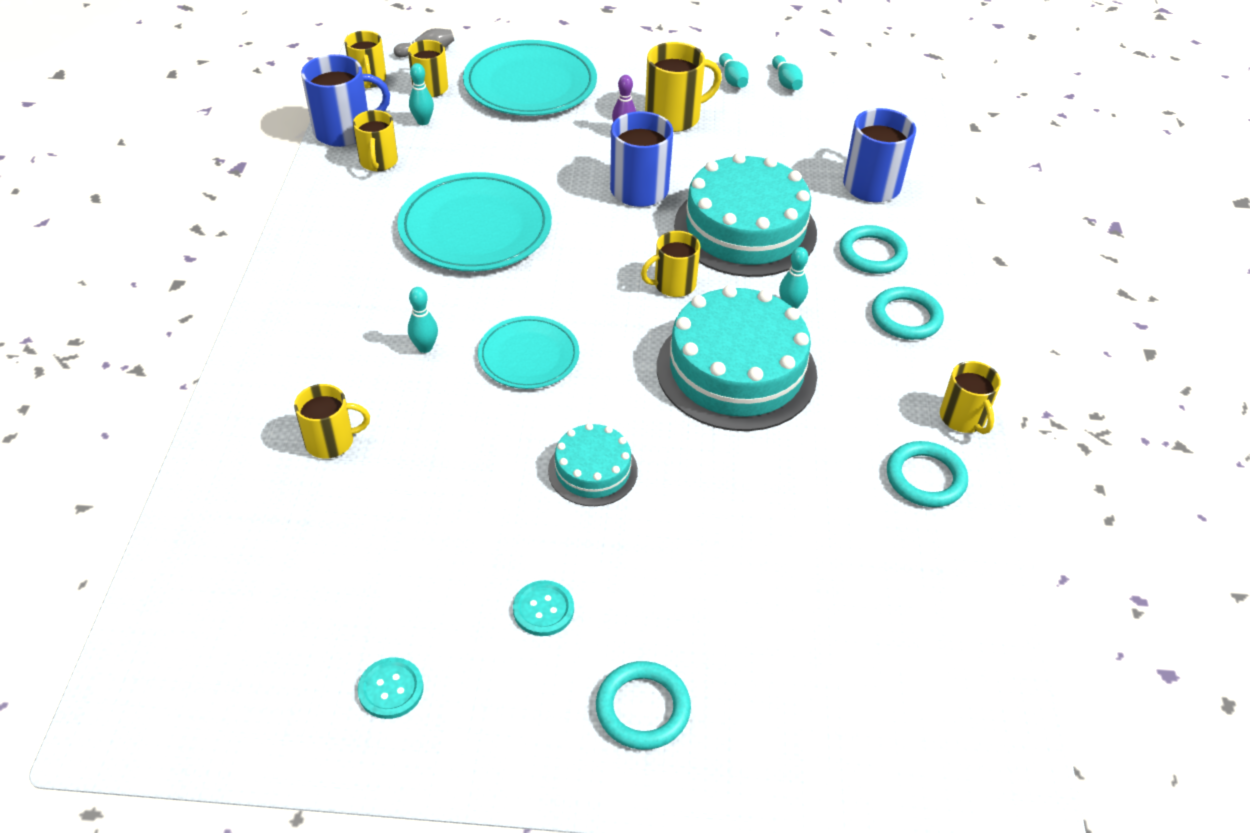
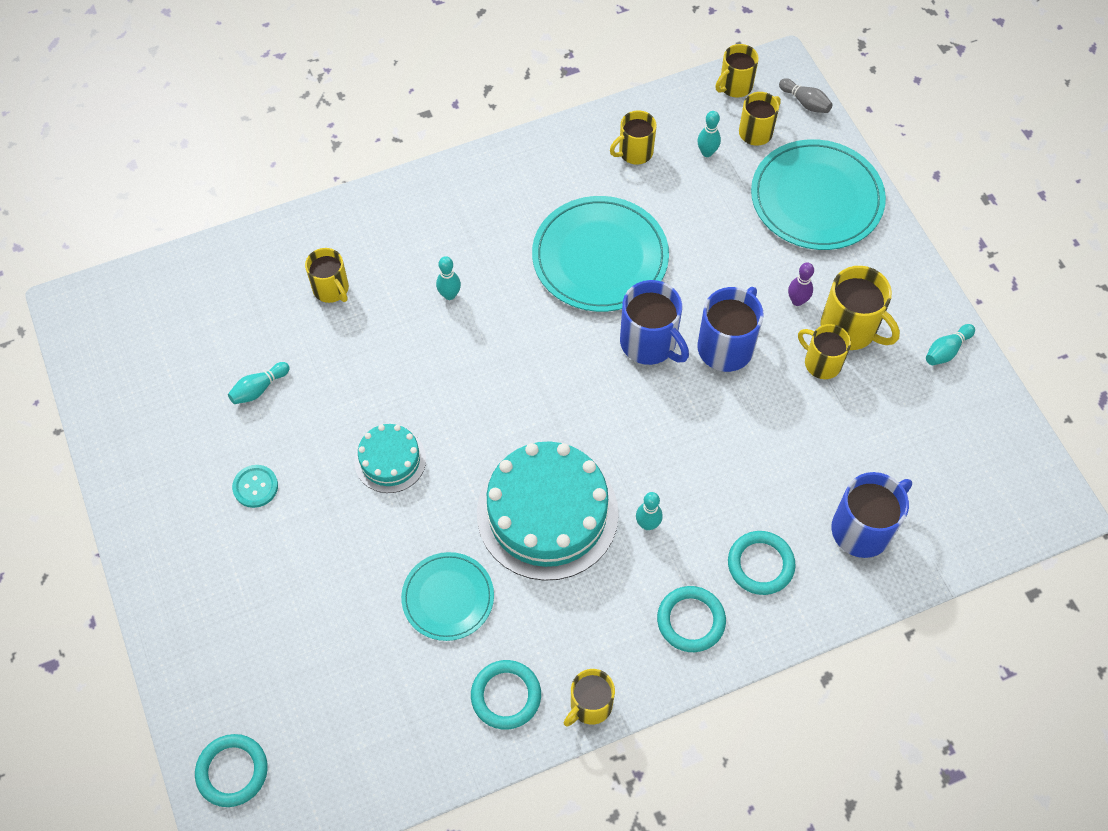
camera: 65 degrees right, 15 degrees up
blue mug [301,54,390,147] -> blue mug moved to [620,280,689,365]
turquoise button [357,657,424,719] -> none
turquoise plate [478,316,579,389] -> turquoise plate moved to [401,552,494,641]
turquoise ring [596,661,691,750] -> turquoise ring moved to [195,734,268,807]
yellow mug [641,231,700,297] -> yellow mug moved to [798,324,851,379]
turquoise cake [674,153,817,277] -> none
turquoise bowling pin [772,55,803,90] -> turquoise bowling pin moved to [228,362,290,404]

